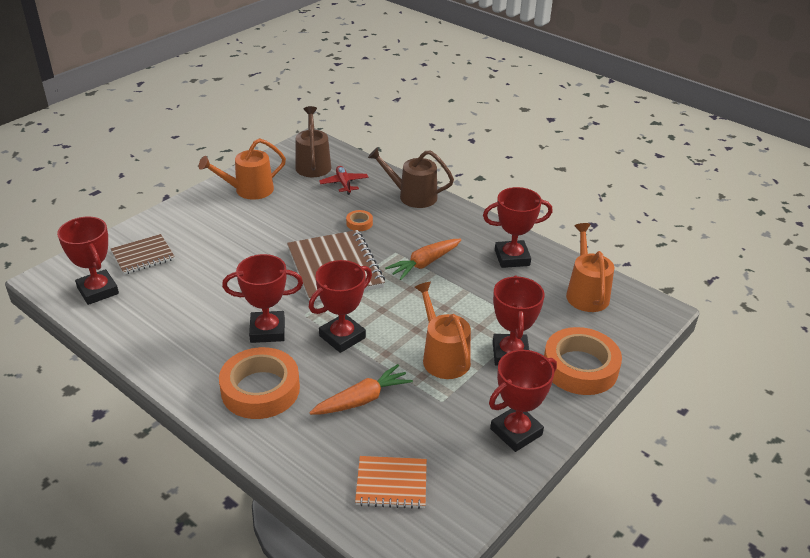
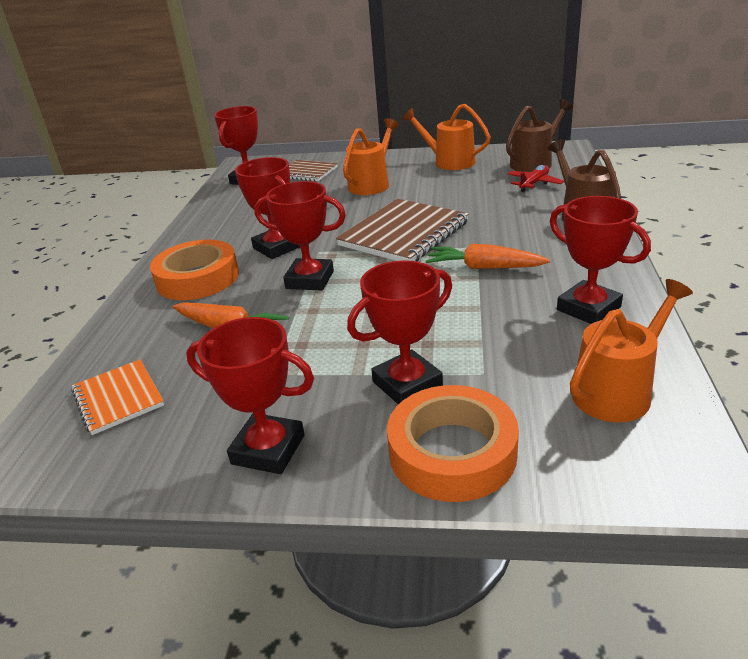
camera: 60 degrees right, 5 degrees down
orange tape [346,210,373,231] -> none
orange watering can [415,282,471,379] -> orange watering can moved to [343,118,399,195]

